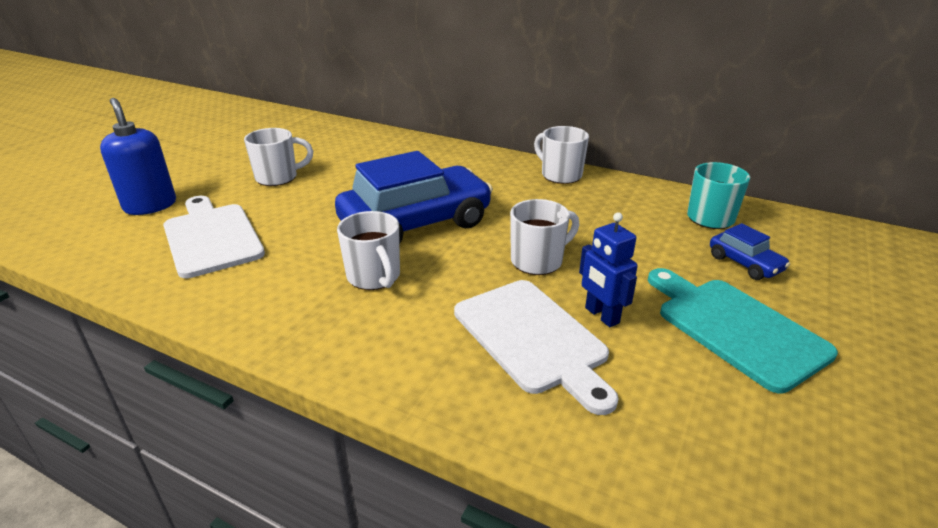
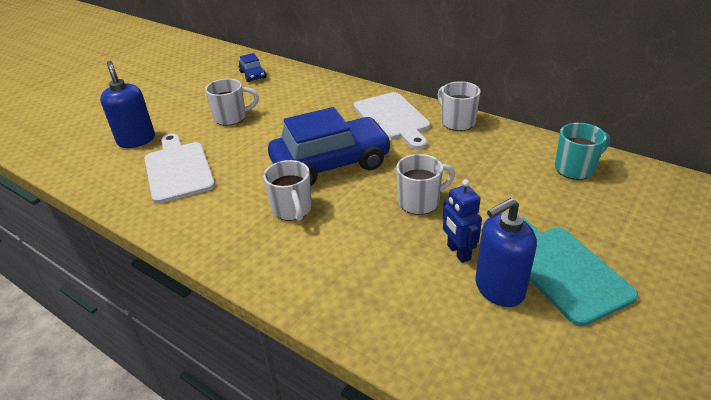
camera: 10 degrees right, 5 degrees up
white cutting board [454,280,619,415] -> white cutting board moved to [354,92,430,150]
blue car [710,223,790,280] -> blue car moved to [239,53,267,82]
none -> blue soap dispenser [476,198,537,307]

